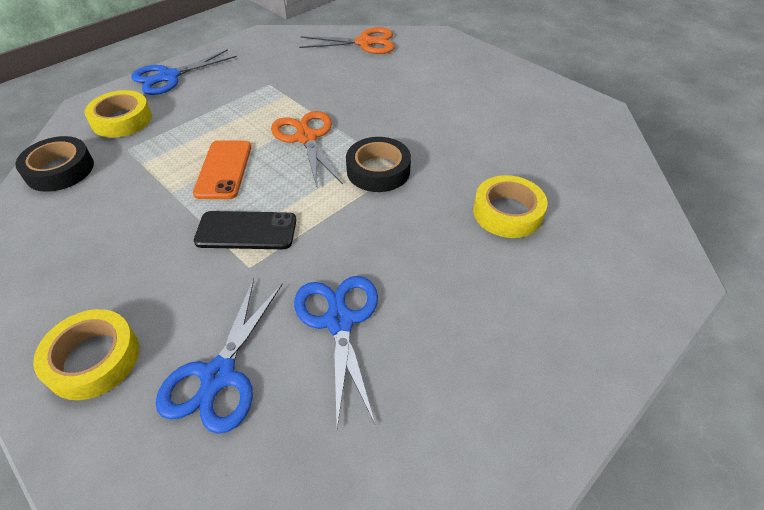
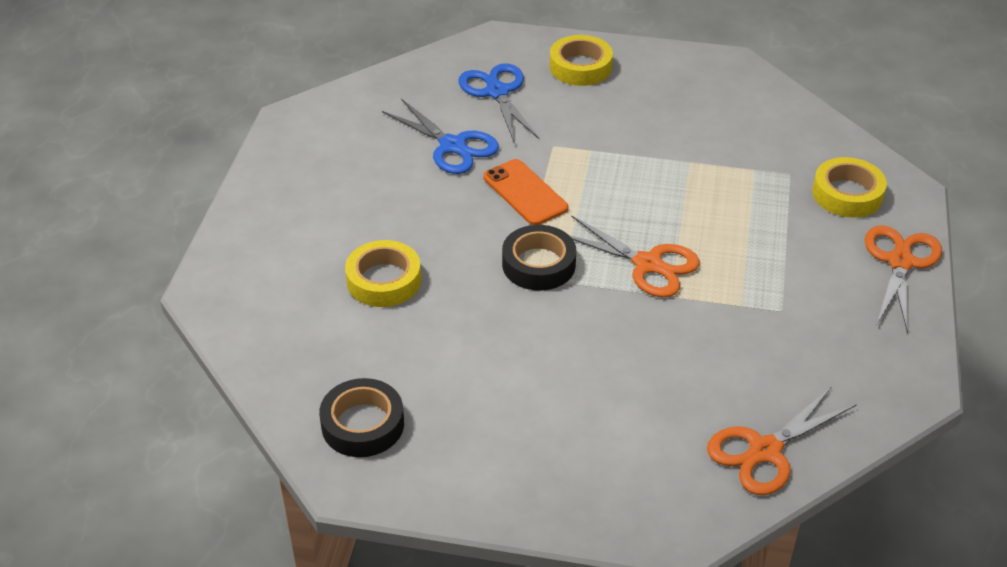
camera: 145 degrees right, 5 degrees down
black tape [16,136,94,192] -> black tape moved to [319,378,404,457]
blue scissors [131,49,237,95] -> orange scissors [865,225,942,333]
orange phone [193,140,251,199] -> orange phone moved to [483,159,568,225]
black phone [194,211,296,249] -> none

